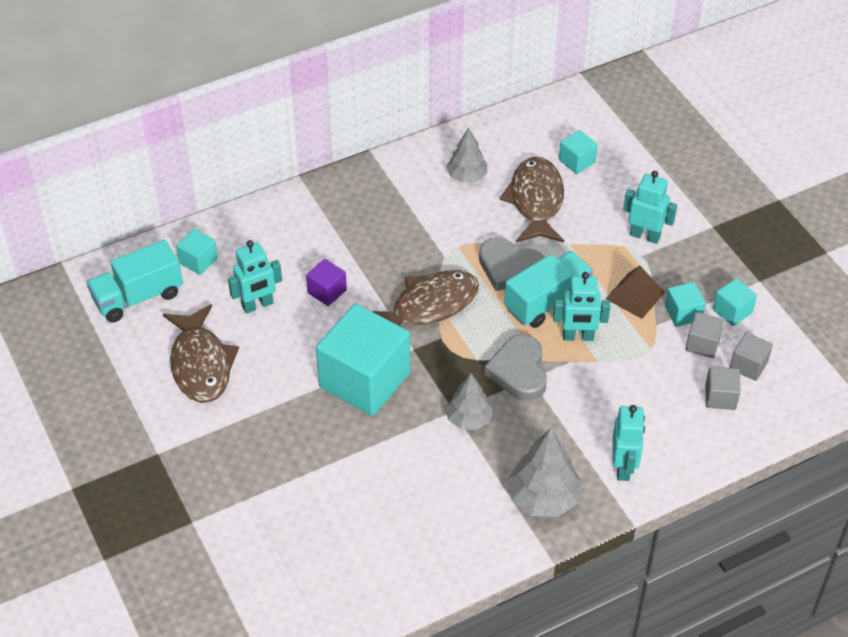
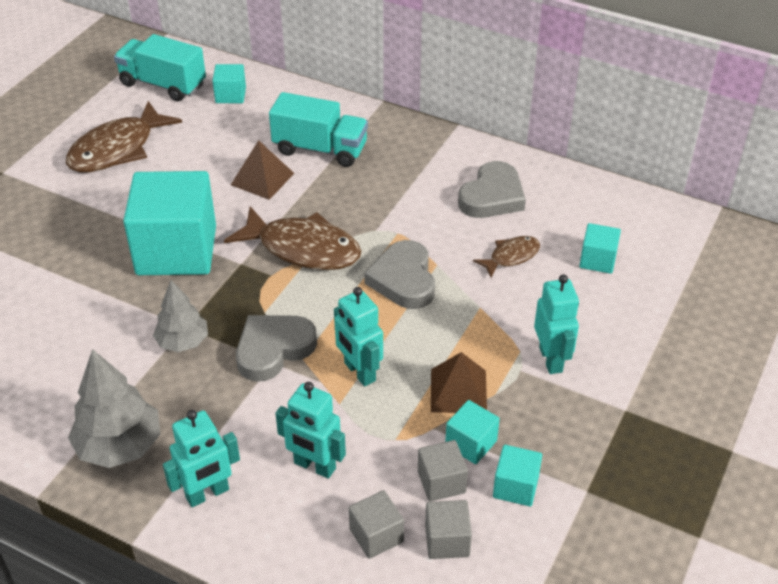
camera: 55 degrees right, 5 degrees down
turquoise robot [228,240,282,314] -> turquoise robot moved to [275,382,346,479]
purple cube [306,259,347,306] -> brown pyramid [231,140,294,200]
grey tree [446,127,487,183] -> grey heart [458,161,526,218]
brown fish [500,157,564,242] -> brown fish [473,236,540,278], size x0.52
turquoise truck [504,251,593,328] -> turquoise truck moved to [269,92,368,167]

